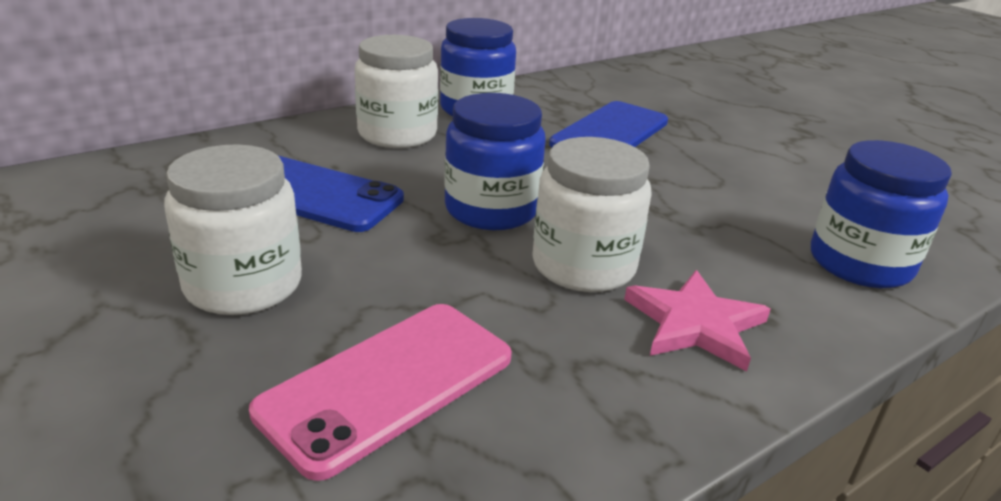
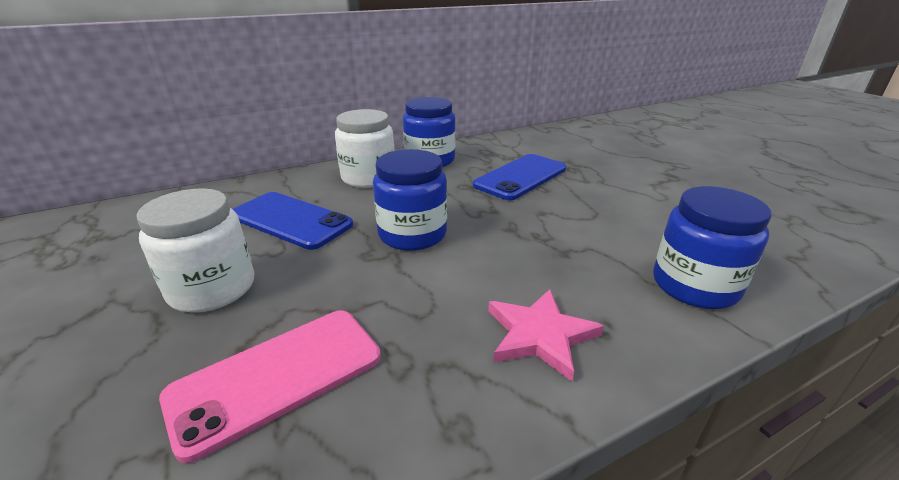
camera: 10 degrees right, 0 degrees up
white jar [532,137,652,292] -> none

